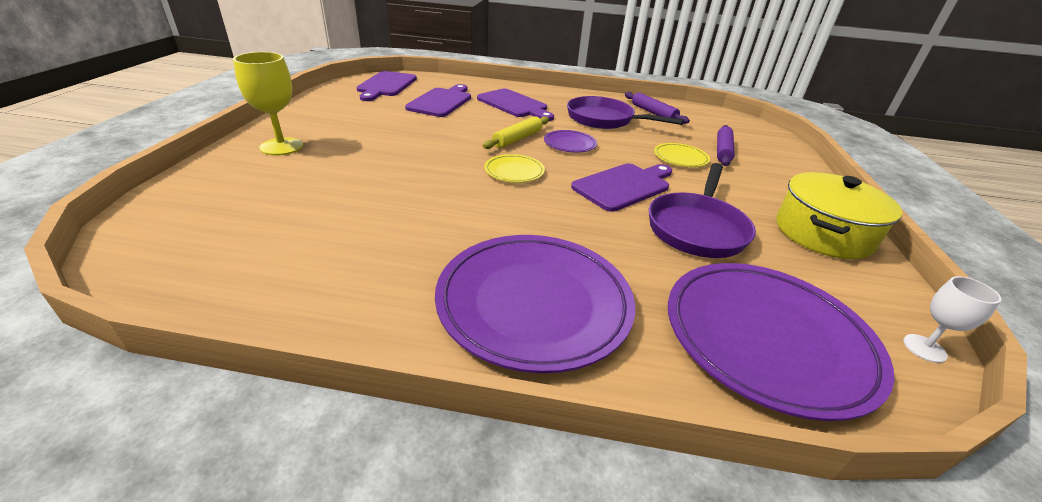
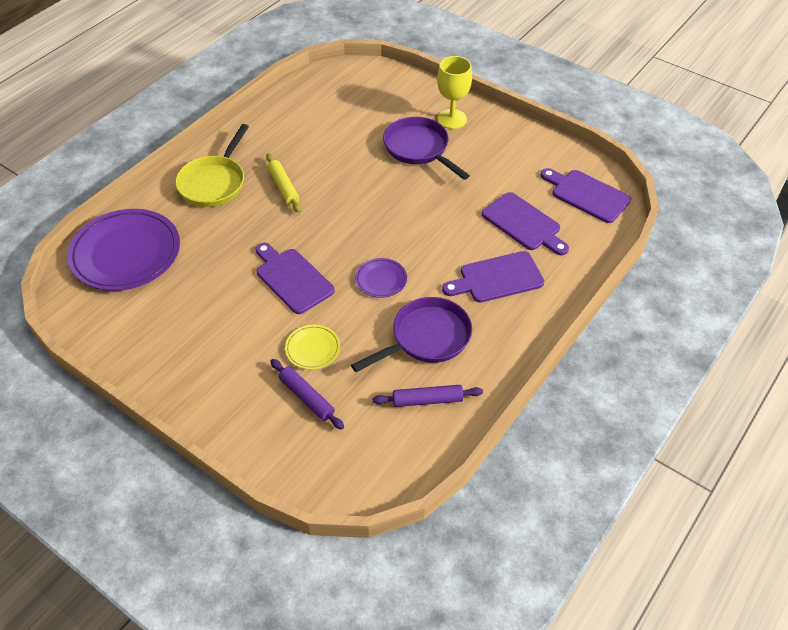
camera: 120 degrees right, 15 degrees up
purple plate [435,235,635,373] -> yellow pan [175,124,249,207]
yellow rolling pin [483,116,549,149] -> yellow rolling pin moved to [266,153,301,213]
yellow plate [484,154,545,183] -> none
purple cutting board [571,163,672,212] -> purple cutting board turned 150 degrees clockwise [256,243,335,314]
purple pan [649,163,756,258] -> purple pan moved to [383,117,470,180]
yellow pot [776,172,902,259] -> none
white goblet [903,276,1001,363] -> none

